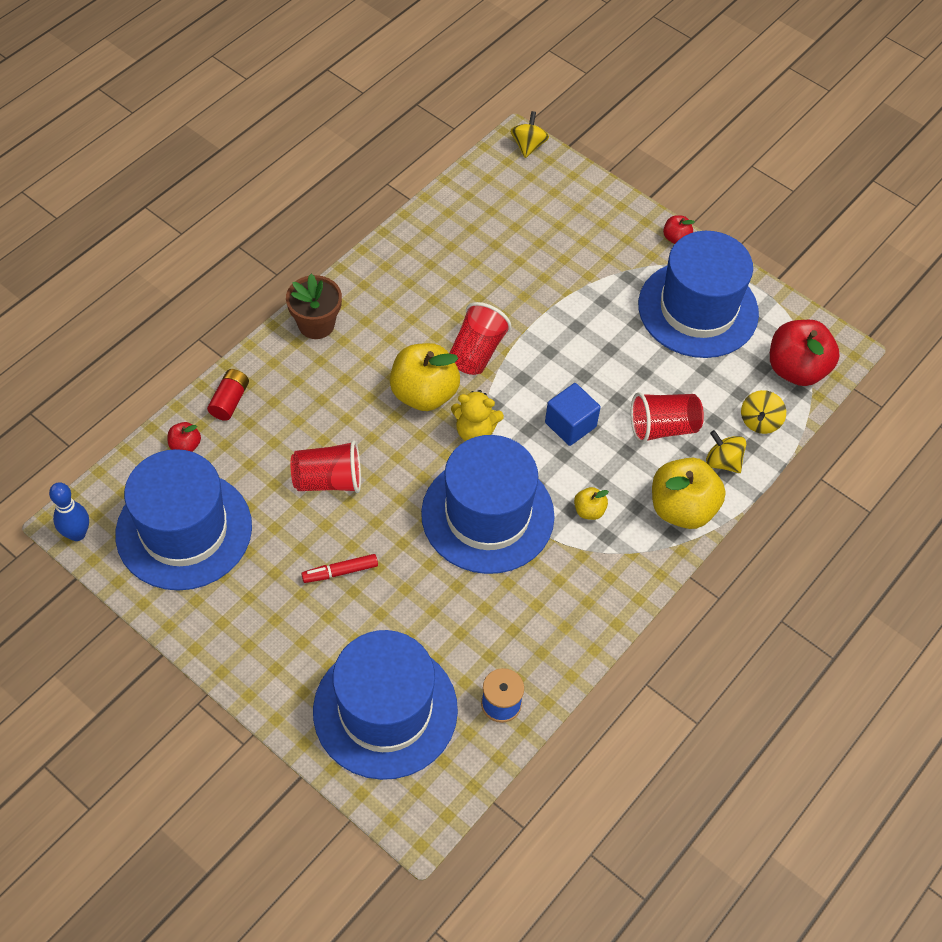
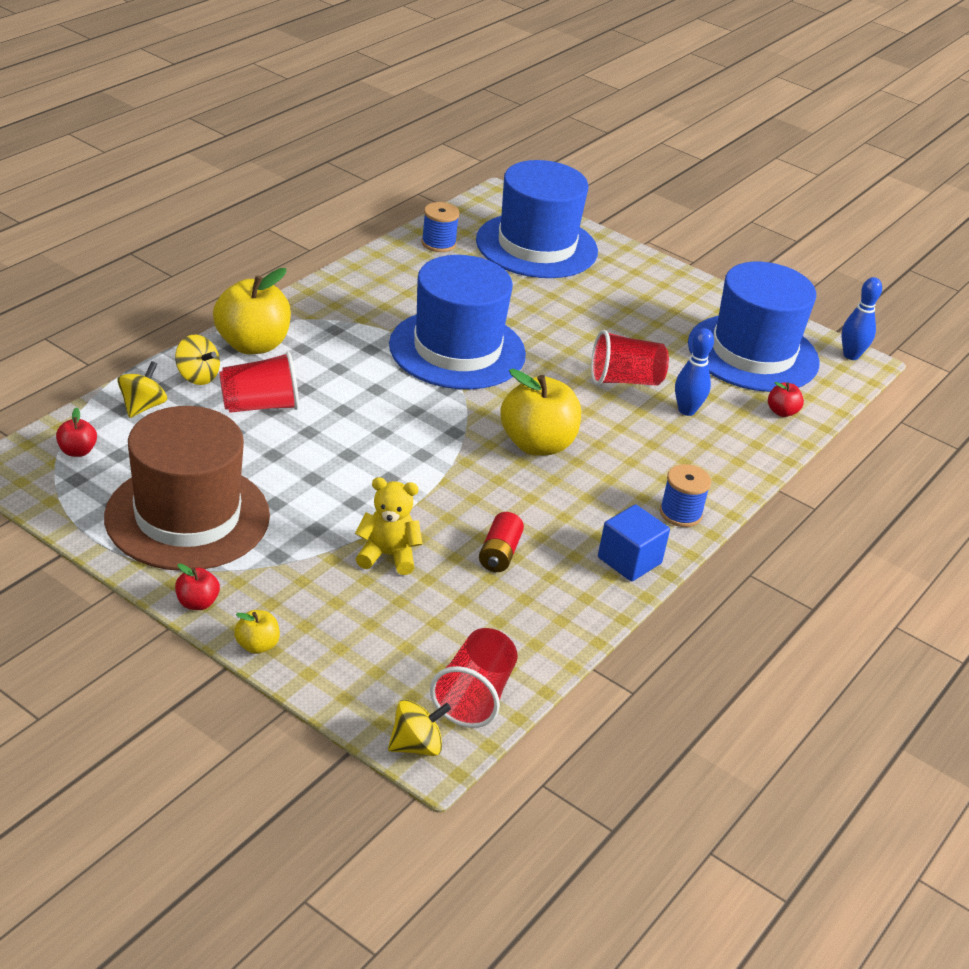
camera: 175 degrees right, 20 degrees down
red battery [207,369,249,421] -> red battery moved to [479,512,524,572]
brown flower pot [286,274,342,339] -> blue spool [660,464,711,527]
red marker [302,554,378,583] -> none
red cup [450,302,511,375] -> red cup moved to [430,628,518,728]
yellow teddy bear [451,390,504,441] -> yellow teddy bear moved to [355,477,422,575]
yellow spinning top [510,111,549,158] -> yellow spinning top turned 120 degrees counterclockwise [388,699,451,756]
blue cube [545,383,601,446] -> blue cube moved to [598,504,670,582]
yellow apple [574,487,609,520] -> yellow apple moved to [234,610,280,654]
blue hat [638,231,759,358] -> brown hat [104,406,270,571]
red apple [770,320,840,386] -> red apple [56,407,97,457], size x0.46
none -> blue bowling pin [675,328,714,416]

